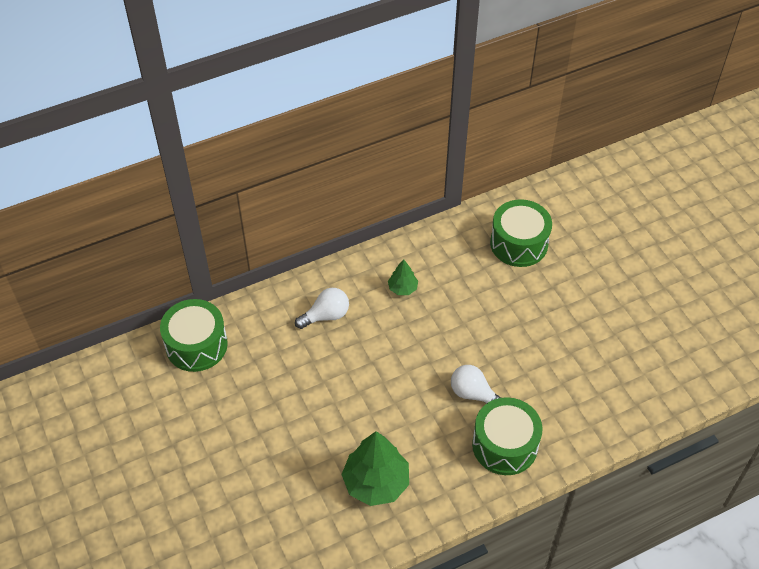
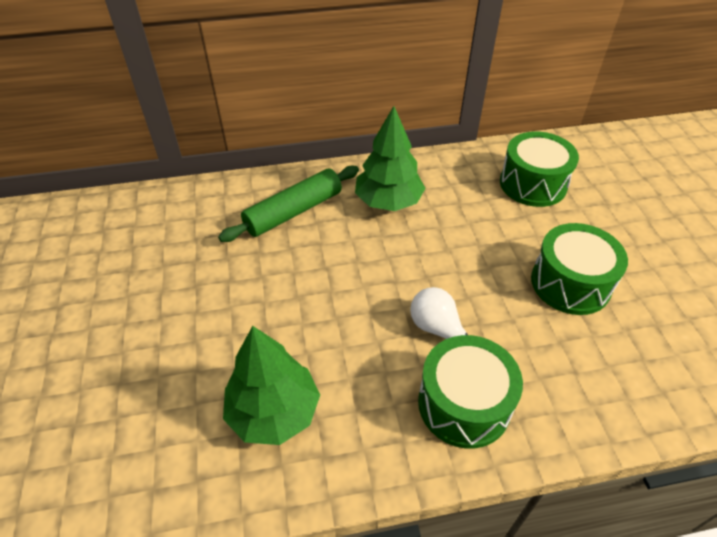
camera: 15 degrees right, 5 degrees down
green drum [160,299,228,372] -> green drum moved to [531,223,628,315]
white light bulb [295,288,349,329] -> green rolling pin [218,166,359,242]
green tree [388,259,418,295] -> green tree [355,106,425,211], size x1.97

